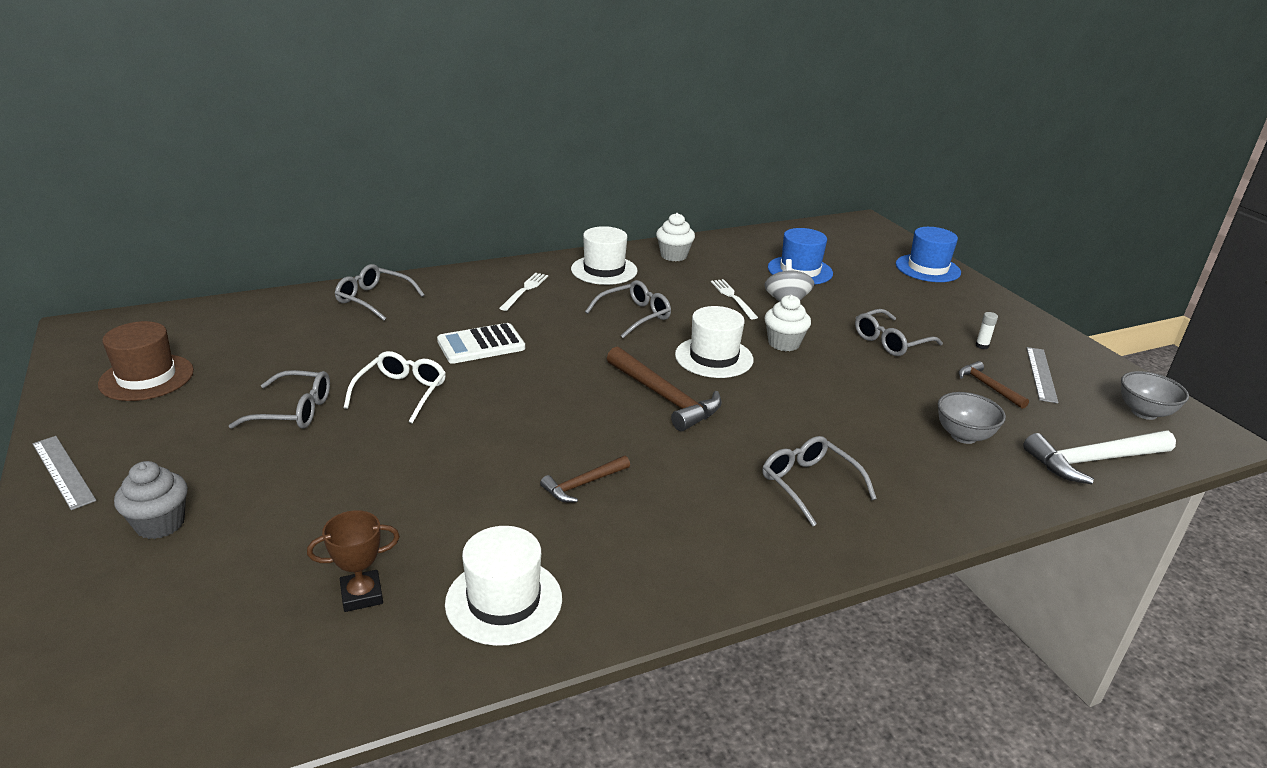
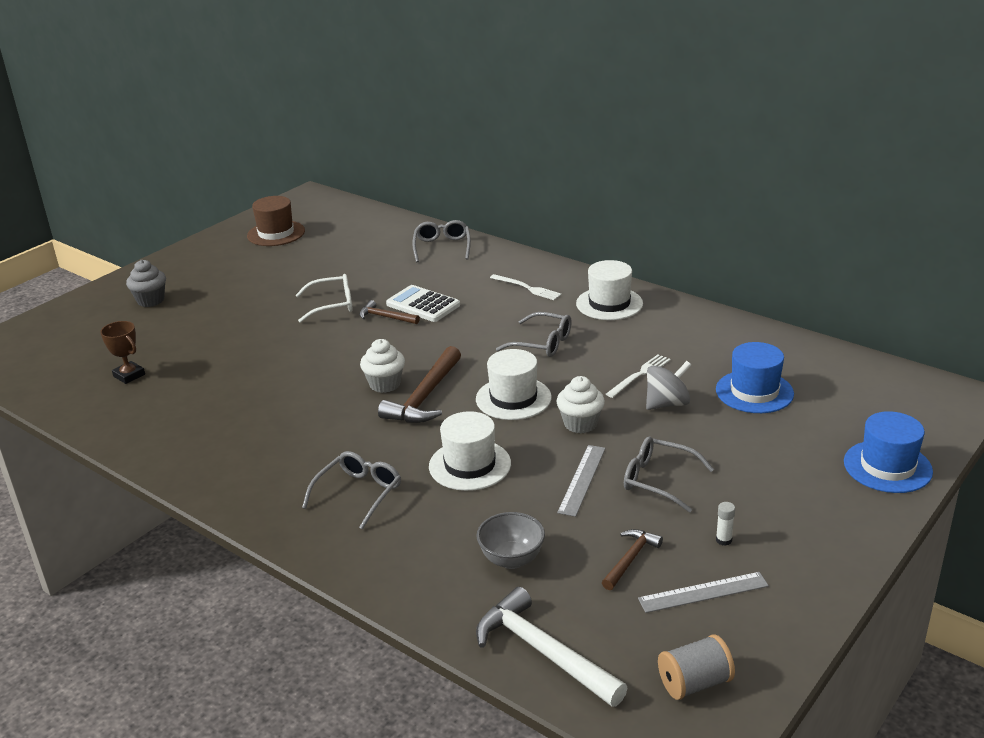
camera: 65 degrees right, 0 degrees up
grey ruler [33,436,96,510] -> grey ruler moved to [557,445,606,517]
grey glasses [229,370,330,429] -> none
white hat [445,526,562,646] -> white hat moved to [429,411,511,491]
white fork [499,273,548,311] -> white fork turned 45 degrees clockwise [490,274,562,300]
brown hammer [540,455,630,503] -> brown hammer moved to [359,300,420,324]
white cupcake [656,213,695,261] -> white cupcake moved to [360,339,405,393]
grey bowl [1121,371,1189,420] -> grey spool [658,634,735,700]

